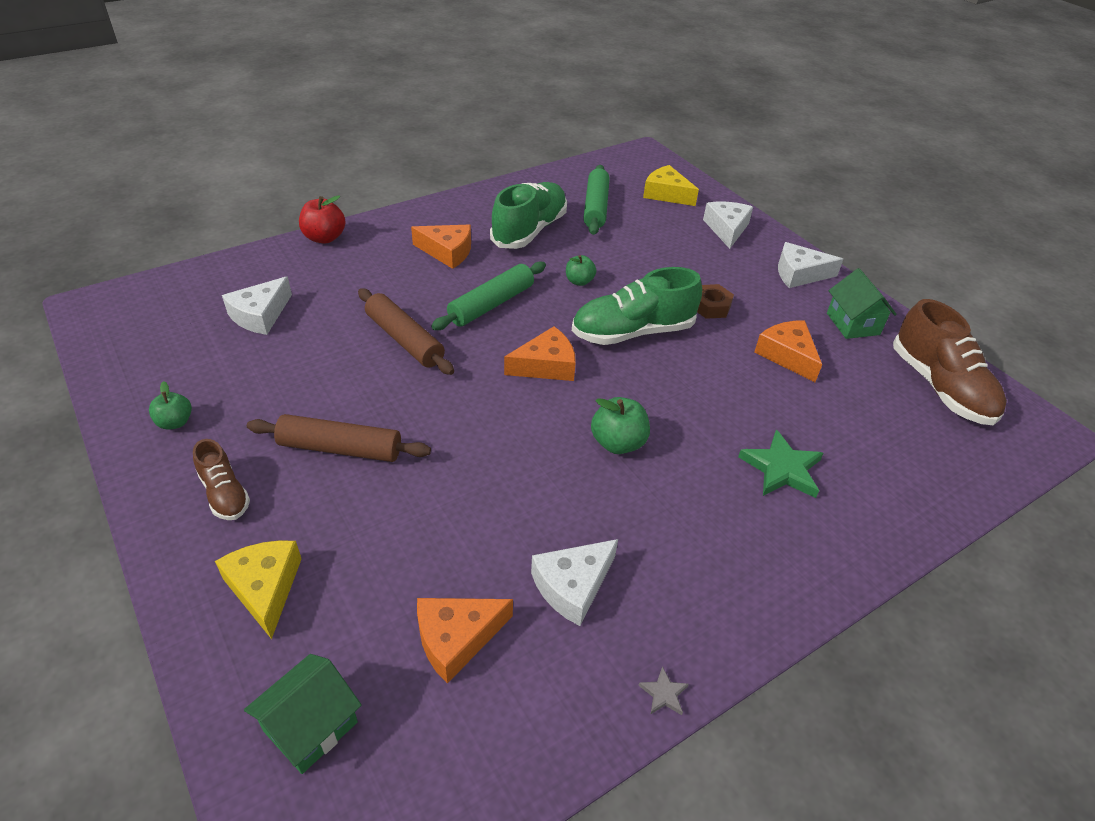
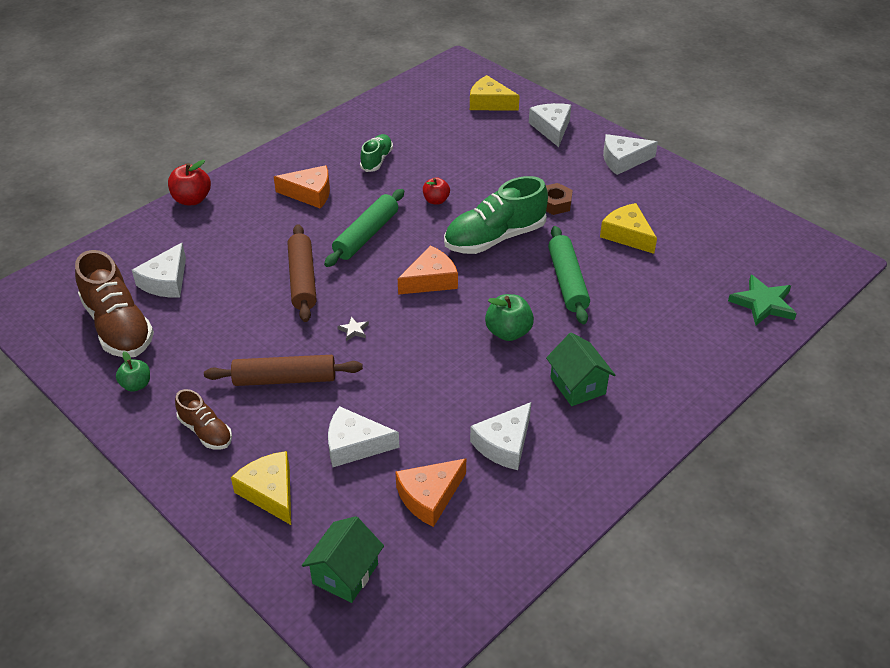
camera: 10 degrees left, 0 degrees up
brown rolling pin [358,288,454,375] -> brown rolling pin turned 45 degrees clockwise [288,224,317,322]
green shoe [490,182,567,249] -> green shoe [360,134,393,172], size x0.54
green apple [566,255,596,286] -> red apple [423,177,450,205]
green rolling pin [583,165,610,235] -> green rolling pin moved to [548,226,590,324]
grey star [638,666,689,715] -> grey star moved to [337,316,369,341]
green star [738,429,823,498] -> green star moved to [728,275,797,326]
orange cheese [755,320,822,382] -> yellow cheese [600,203,657,254]
green house [827,268,897,339] -> green house moved to [546,332,615,406]
brown shoe [893,299,1007,425] -> brown shoe moved to [75,250,154,357]
none -> white cheese [328,406,399,467]

